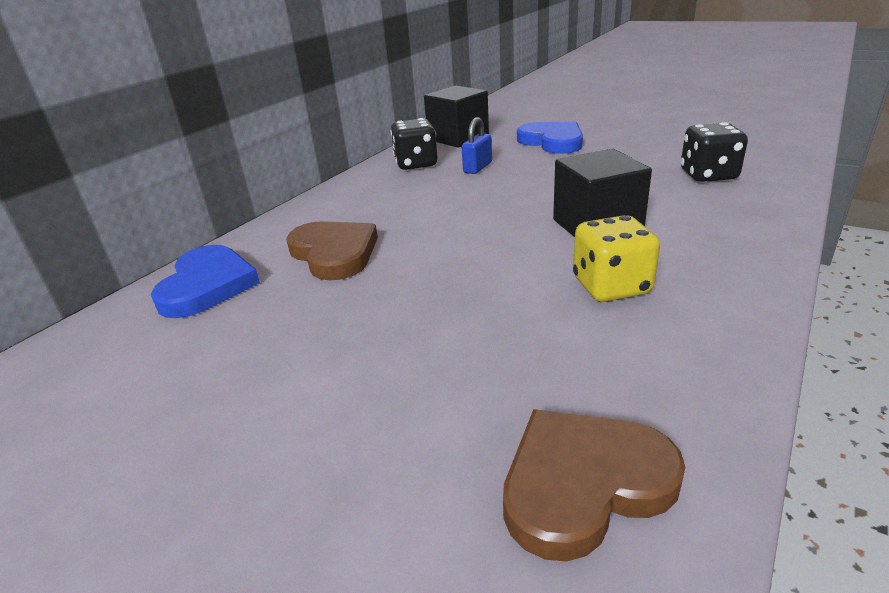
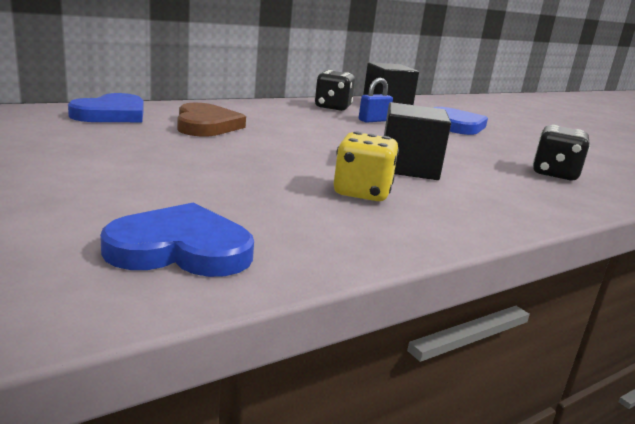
camera: 20 degrees right, 10 degrees down
brown heart [503,409,685,562] -> blue heart [100,202,254,277]

